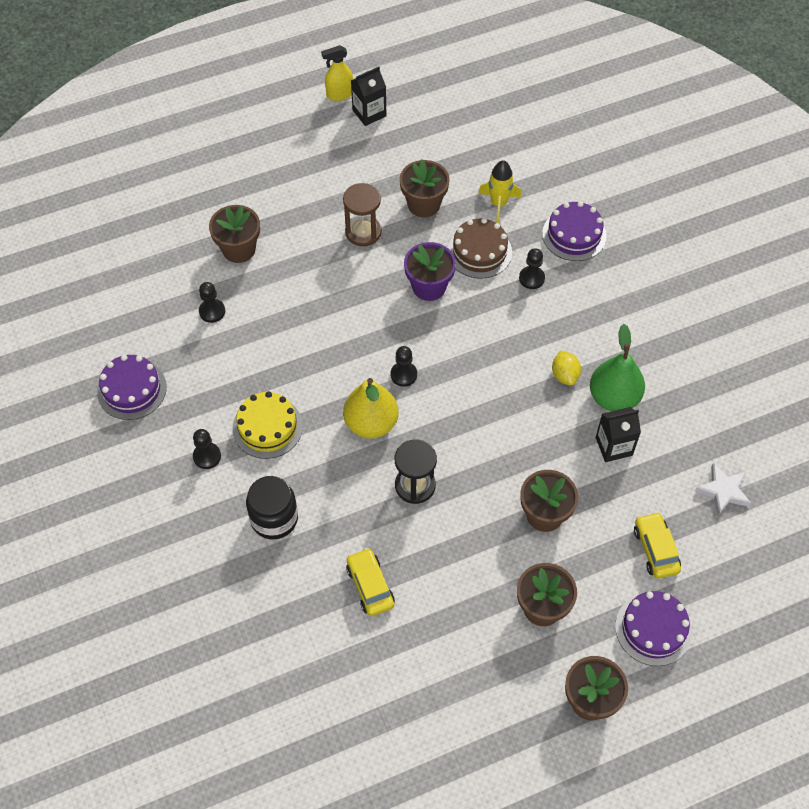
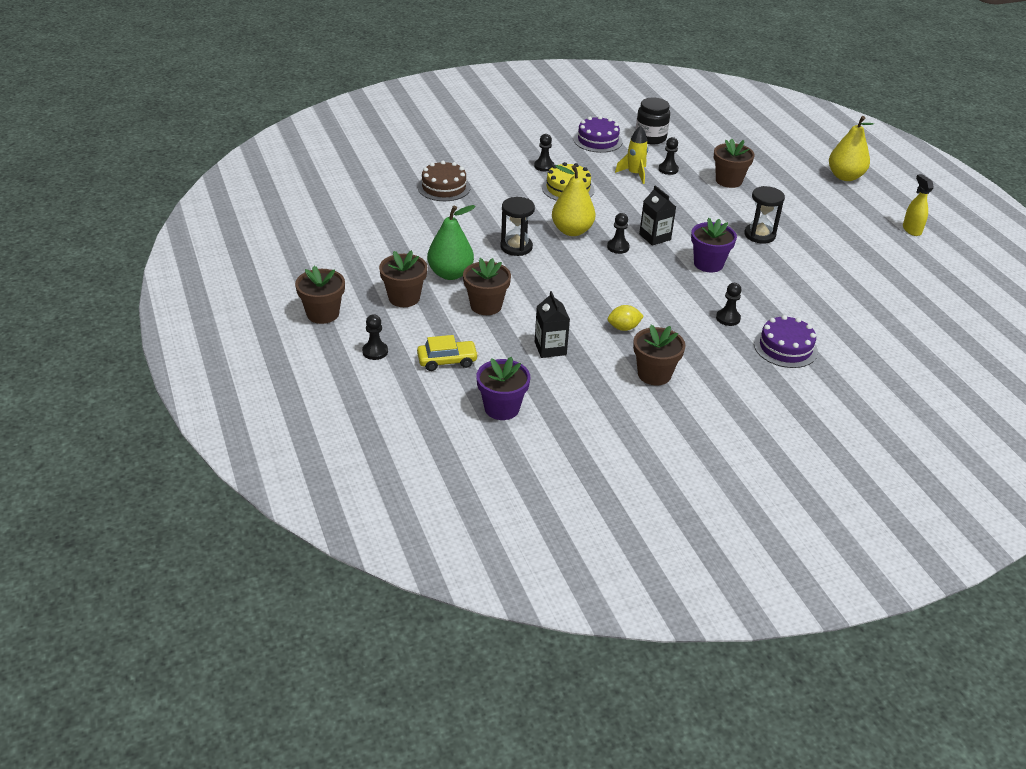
camera: 90 degrees right, 20 degrees down
black jar [246,476,298,539] -> black jar moved to [636,98,670,144]
brown hourglass [343,183,382,246] -> black hourglass [744,186,785,244]
yellow car [346,548,395,616] -> none
black carton [351,67,386,126] -> black carton moved to [639,185,676,246]
brown flower pot [400,160,450,217] -> brown flower pot moved to [633,325,685,385]
brown cake [448,218,512,279] -> brown cake moved to [418,161,471,201]
yellow rocket [478,160,521,223] -> yellow rocket moved to [615,126,648,184]
green pear [590,324,645,411] -> green pear moved to [427,205,476,280]
purple cake [615,591,692,666] -> black pawn [362,314,388,360]
white star [695,463,751,516] -> purple flower pot [476,357,530,420]
none -> yellow pear [829,116,874,181]

